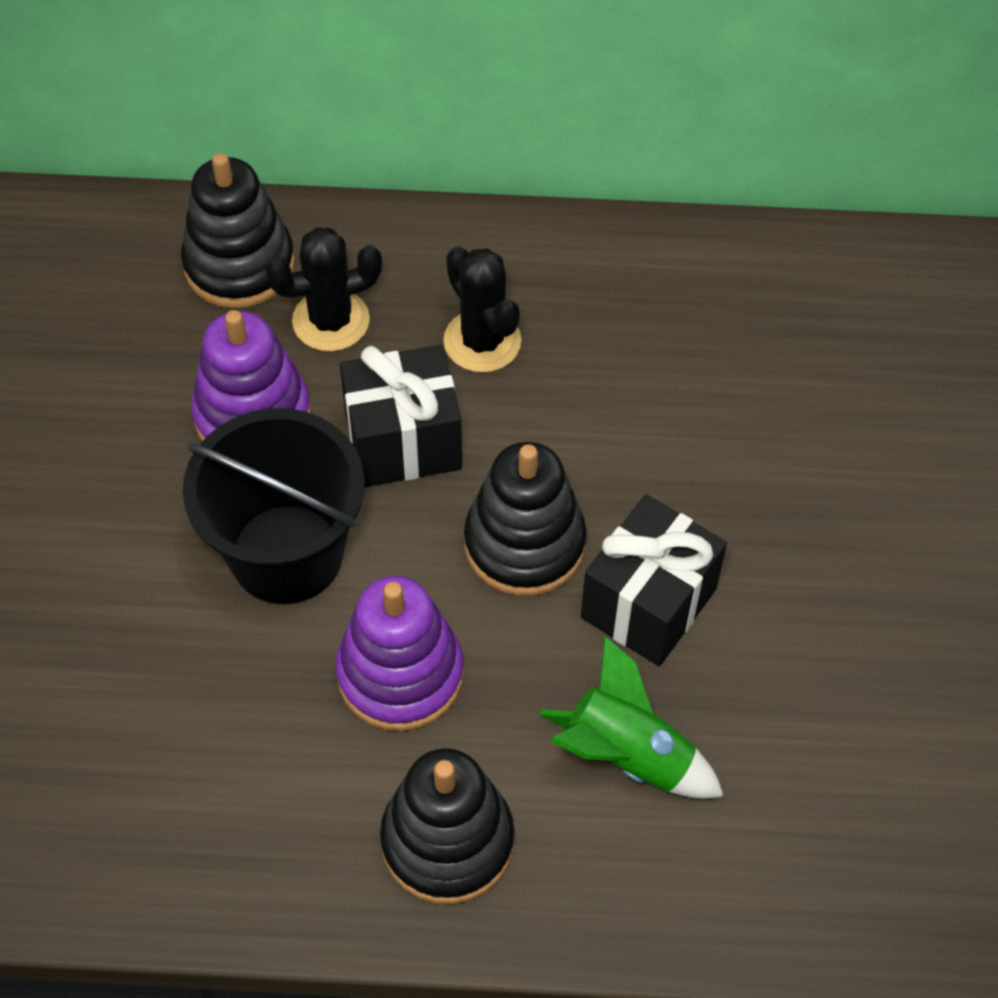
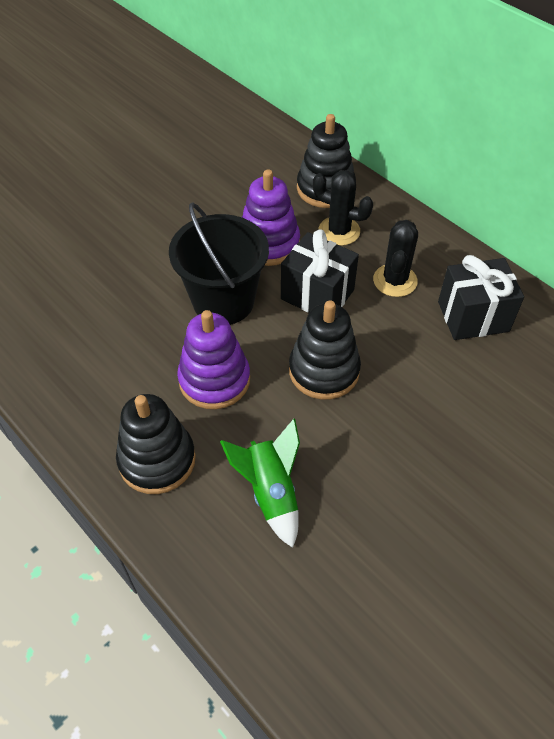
camera: 45 degrees right, 5 degrees down
black gift [581,494,727,666] -> black gift moved to [438,255,524,340]

